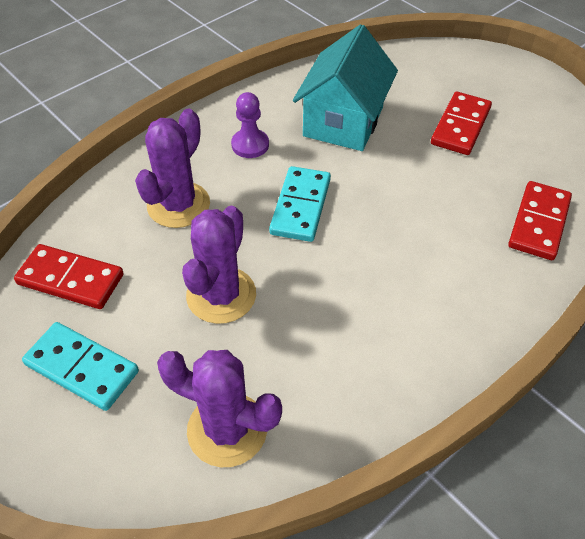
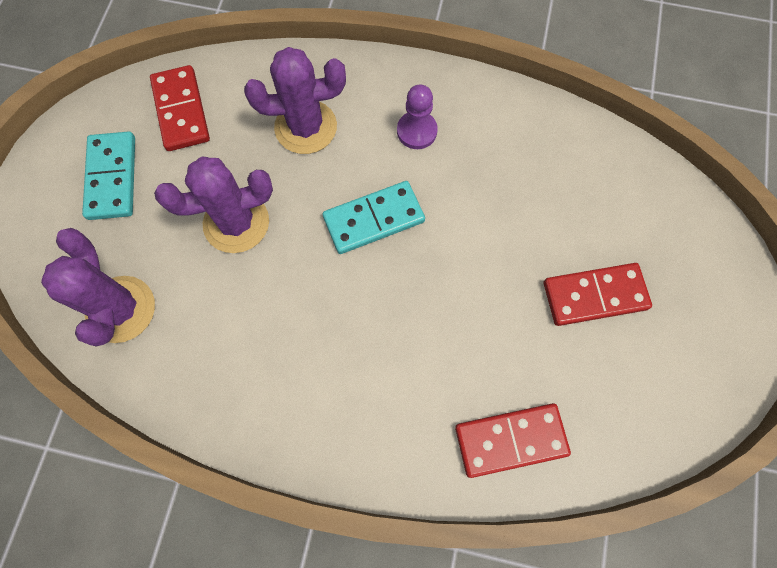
camera: 55 degrees right, 20 degrees up
turquoise house [293,24,398,151] -> none

